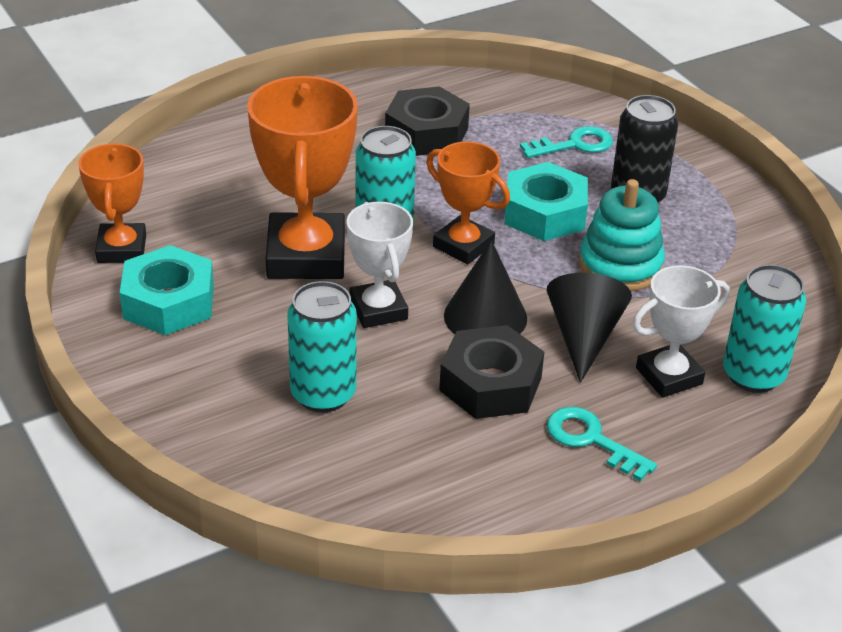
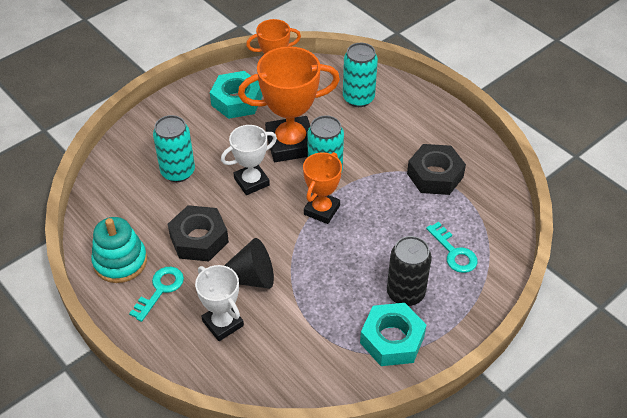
camera: 80 degrees right, 10 degrees up
black cone [444,240,527,334] -> none
turquoise nut [504,162,588,241] -> turquoise nut moved to [360,303,426,366]
turquoise stacking toy [579,179,665,291] -> turquoise stacking toy moved to [91,217,147,283]
turquoise can [723,265,806,393] -> turquoise can moved to [343,43,378,107]

